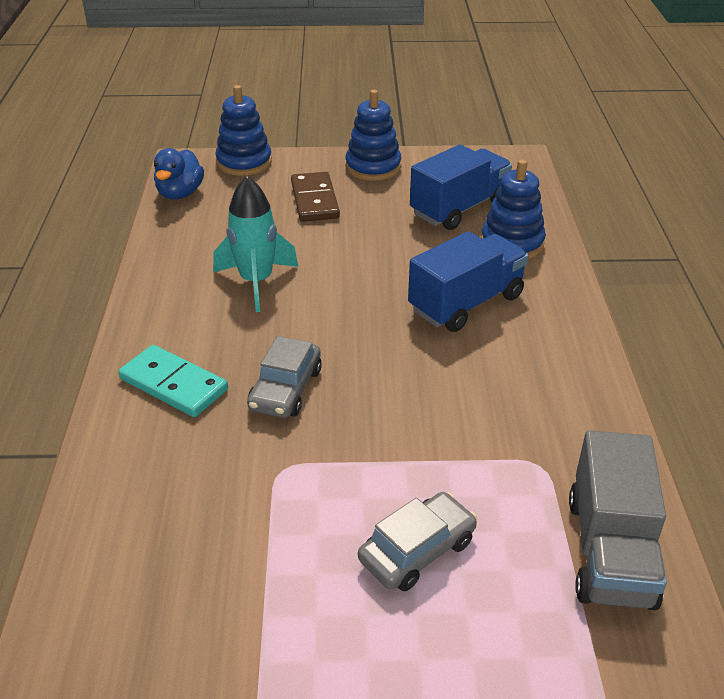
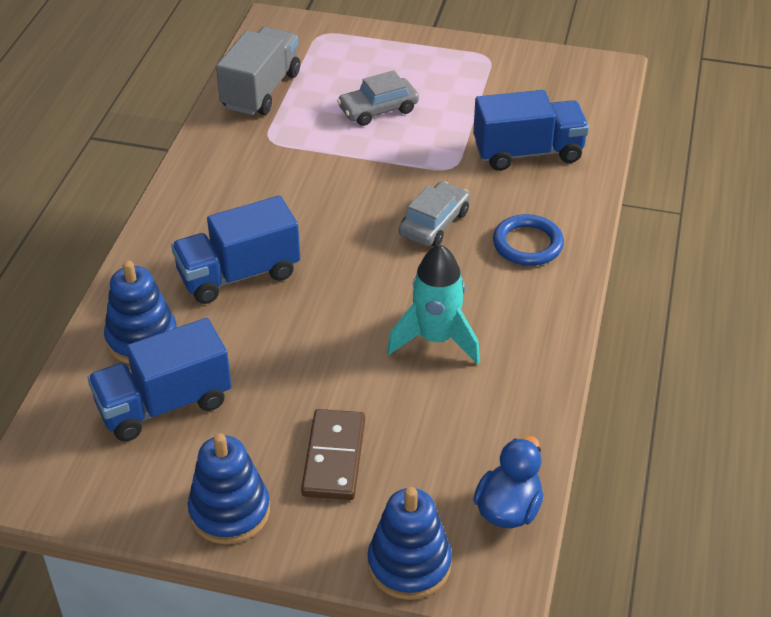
camera: 165 degrees left, 5 degrees up
turquoise domino [118,345,228,417] -> blue ring [493,214,564,266]
none -> blue truck [473,90,589,171]

